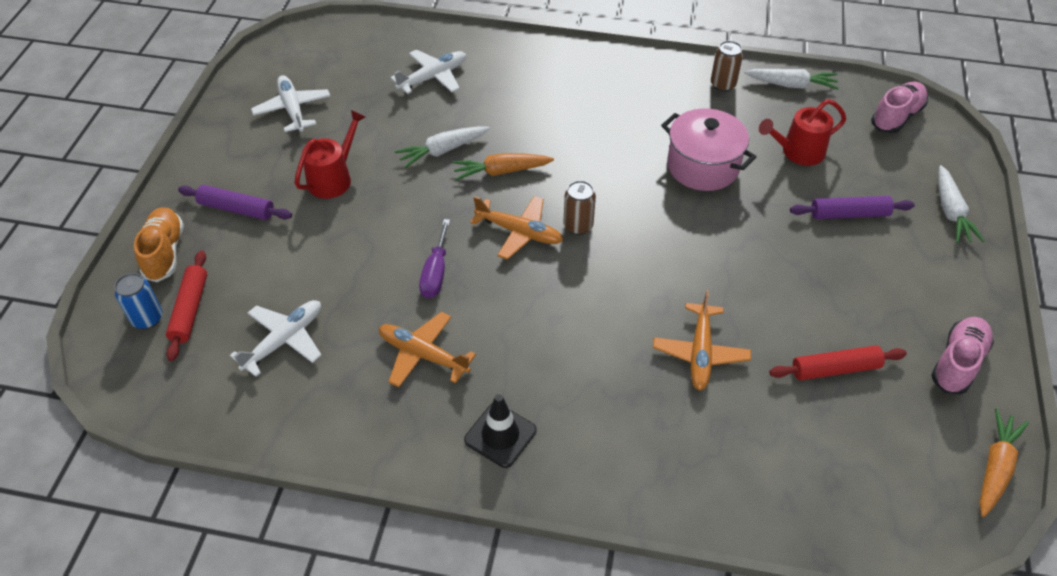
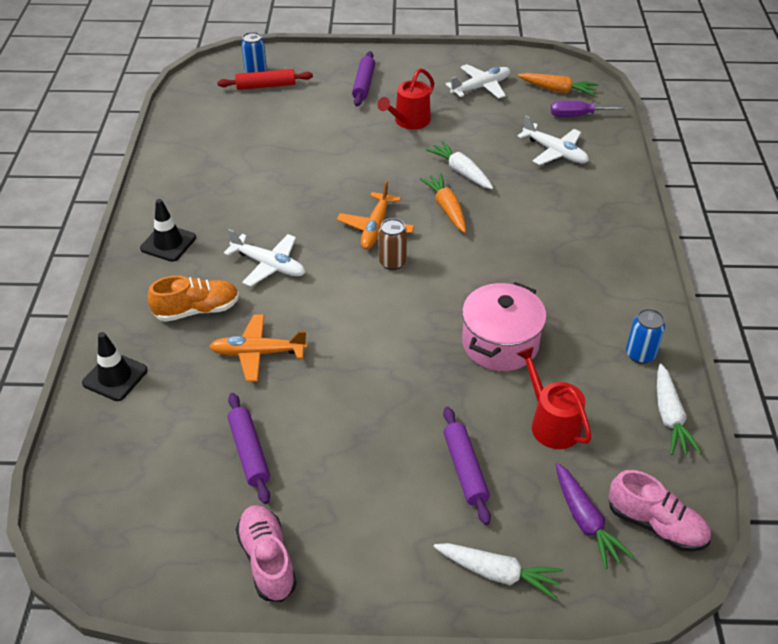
camera: 80 degrees right, 5 degrees down
orange shoe [134,207,184,282] -> orange shoe moved to [148,276,239,322]
white plane [230,300,321,377] -> white plane moved to [224,229,305,287]
red watering can [295,110,365,199] -> red watering can turned 105 degrees clockwise [377,68,434,129]
orange plane [379,312,476,387] -> none
purple screwdriver [419,219,450,298] -> purple screwdriver moved to [551,101,626,117]
brown can [711,41,743,92] -> blue can [626,309,665,364]
red rolling pin [769,346,907,380] -> purple rolling pin [228,393,270,504]
pink shoe [931,317,994,394] -> pink shoe turned 135 degrees counterclockwise [235,505,297,602]
white carrot [938,165,985,243] -> white carrot turned 150 degrees counterclockwise [434,543,563,600]
orange carrot [979,408,1029,517] -> orange carrot moved to [518,73,598,96]
none -> black traffic cone [82,332,148,401]
none -> purple carrot [556,463,634,569]

